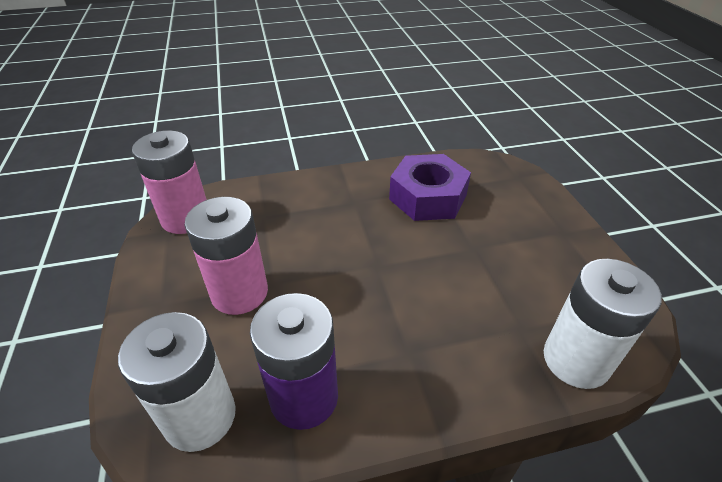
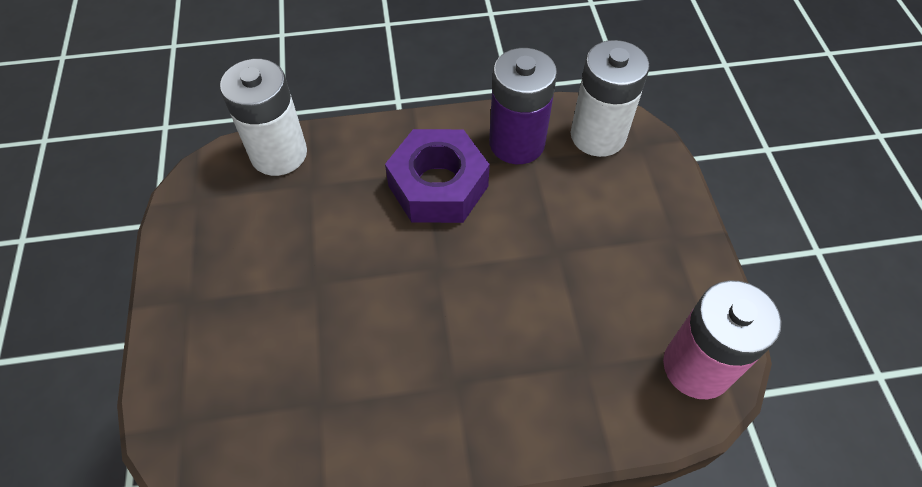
camera: 175 degrees left, 15 degrees up
pink battery [184,197,268,315] -> none
purple nut [389,154,471,221] -> purple nut moved to [385,129,490,223]

